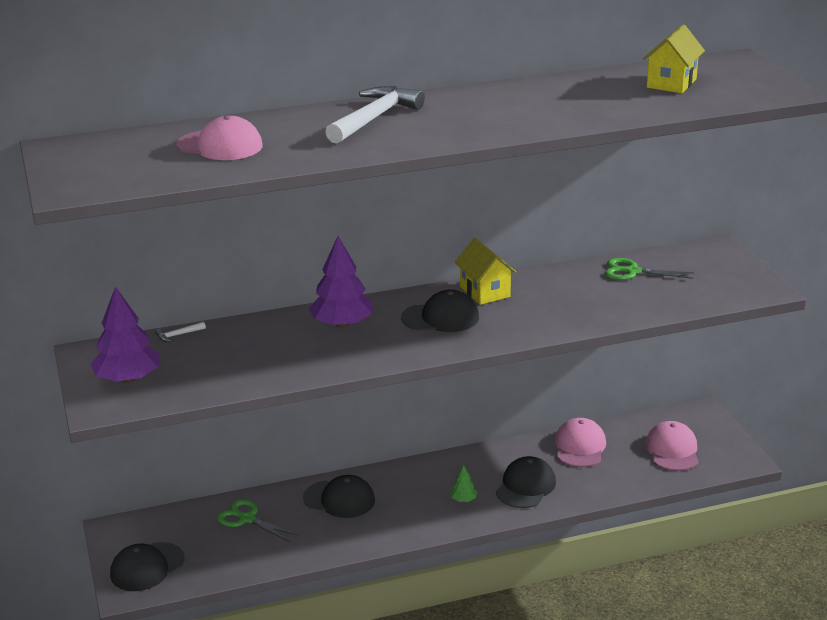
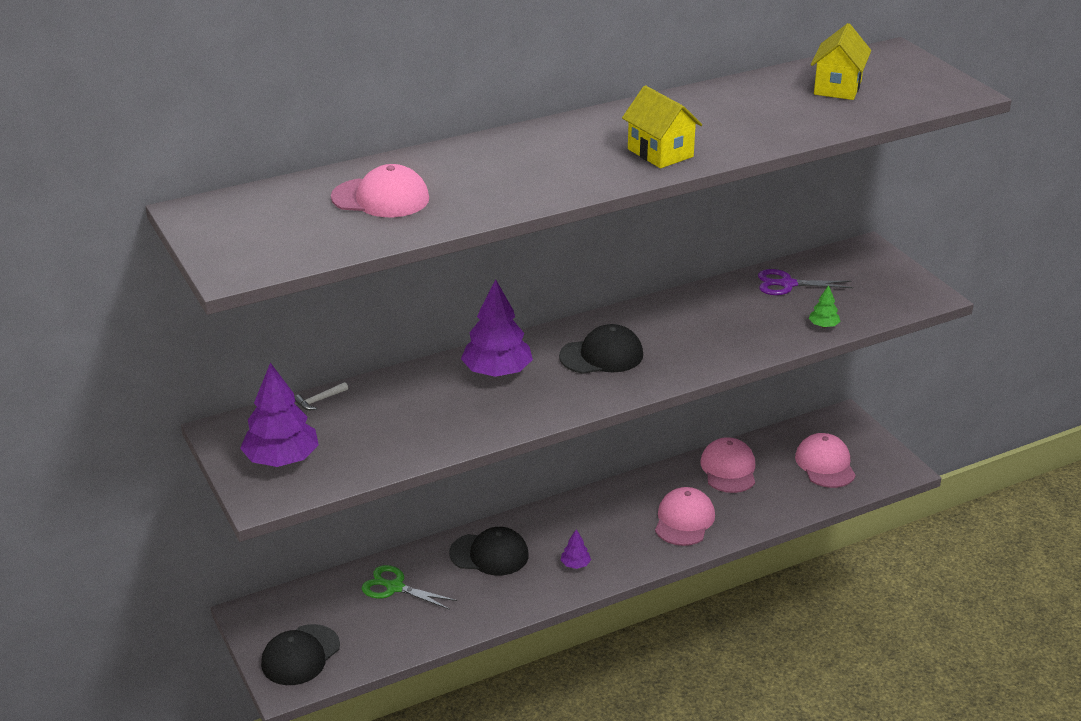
camera: 10 degrees left, 5 degrees up
white hammer [325,86,425,144] -> none
green tree [450,465,477,502] -> green tree moved to [809,285,840,328]
yellow house [455,238,516,305] -> yellow house moved to [622,85,702,168]
black cap [496,456,556,508] -> pink cap [655,487,715,546]
green scissors [605,258,694,280] -> purple scissors [758,269,853,295]
none -> purple tree [561,529,591,569]

